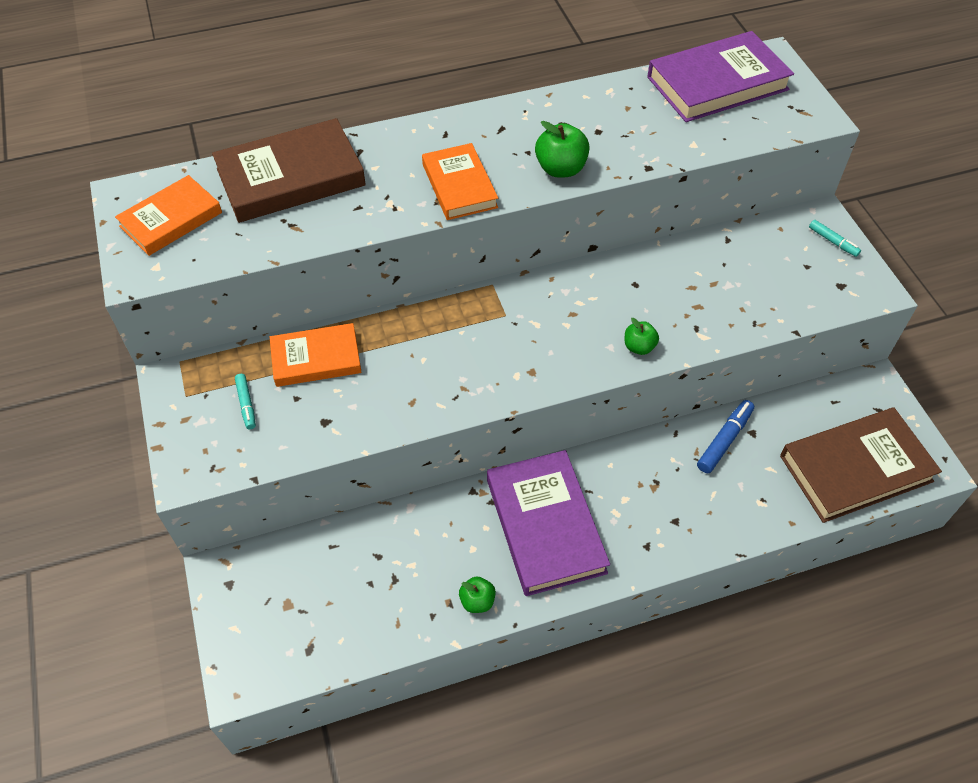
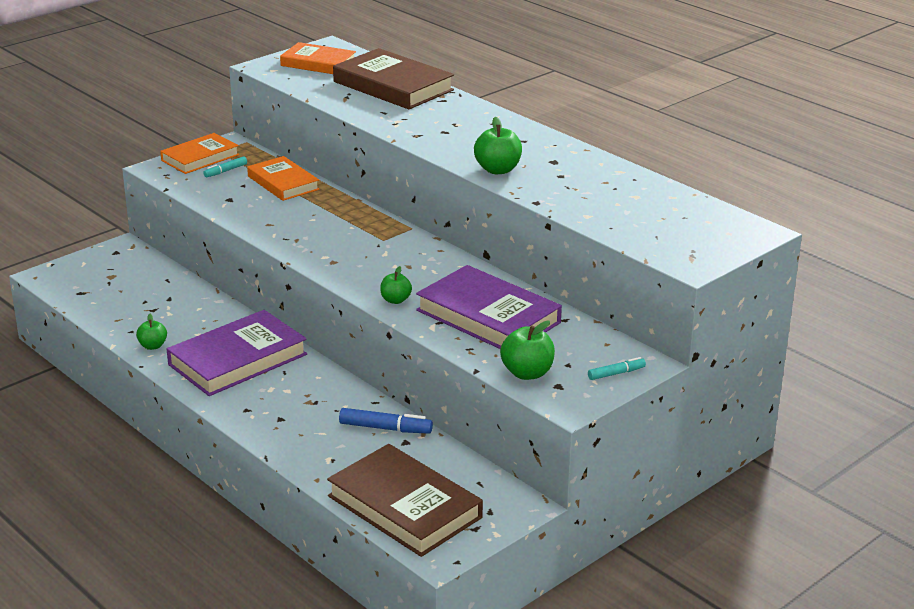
camera: 65 degrees right, 25 degrees down
orange book [422,143,498,220] -> orange book moved to [160,133,239,174]
purple book [647,31,794,122] -> purple book moved to [416,265,562,349]
turquoise marker [809,220,861,257] -> turquoise marker turned 135 degrees counterclockwise [588,357,646,380]
none -> green apple [500,321,555,380]

